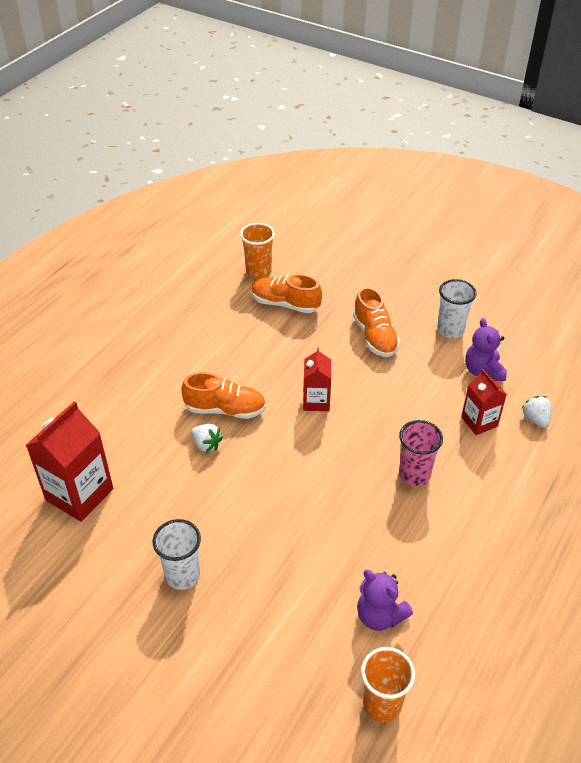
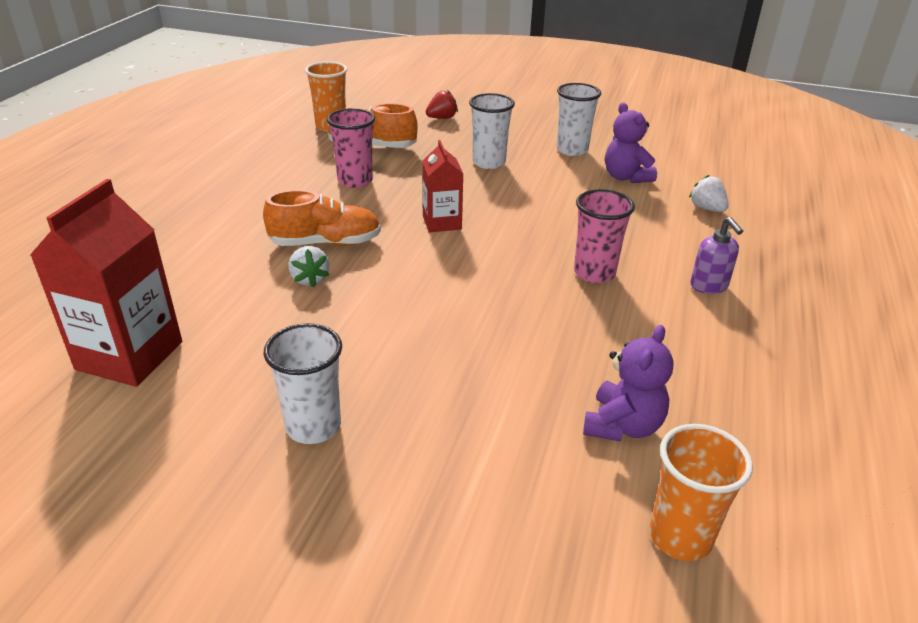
camera: 15 degrees left, 10 degrees down
white strawberry [191,424,223,453] -> white strawberry turned 45 degrees clockwise [289,246,329,287]
orange shoe [353,287,400,357] -> white cup [469,93,515,169]
purple teddy bear [357,570,413,631] -> purple teddy bear turned 90 degrees counterclockwise [583,325,674,442]
red carton [461,369,507,435] -> none
none -> pink cup [327,108,375,188]
none -> red strawberry [426,90,458,119]
none -> purple soap dispenser [690,217,743,294]

